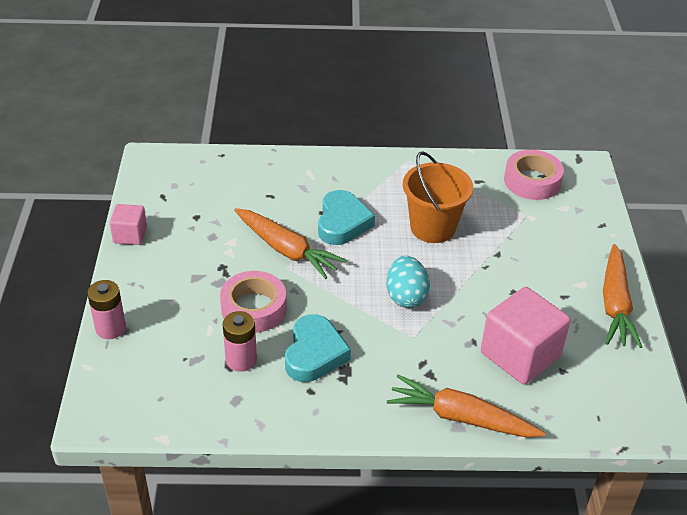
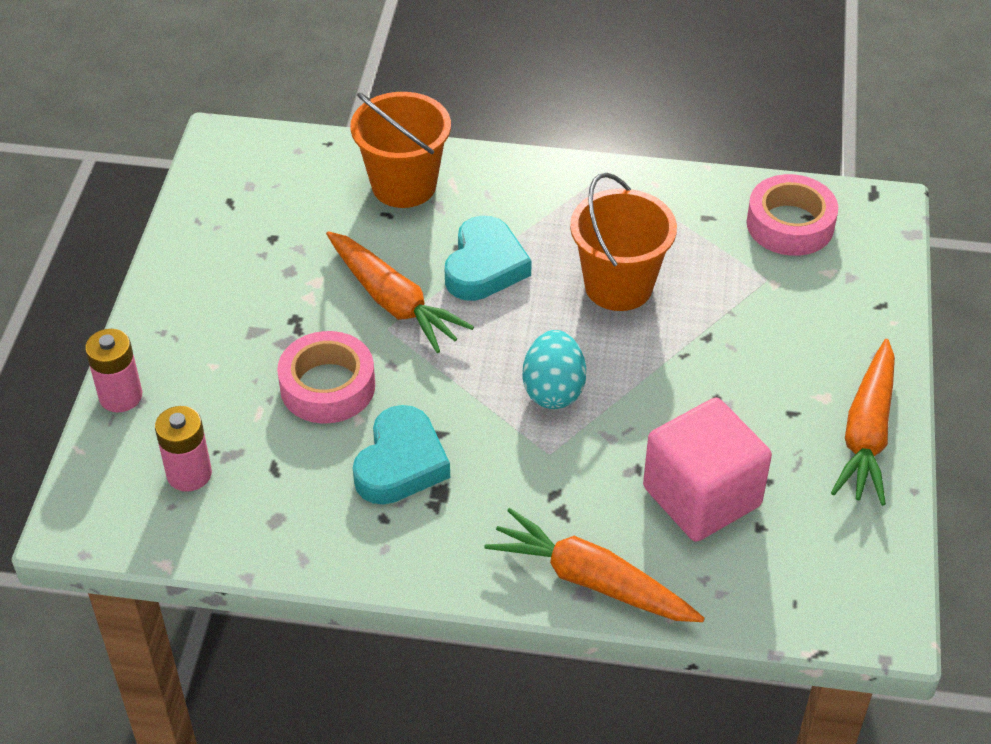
camera: 10 degrees right, 5 degrees up
pink cube [110,204,147,245] -> none
pink battery [223,311,257,372] -> pink battery moved to [155,406,212,492]
none -> orange bucket [350,92,451,208]

